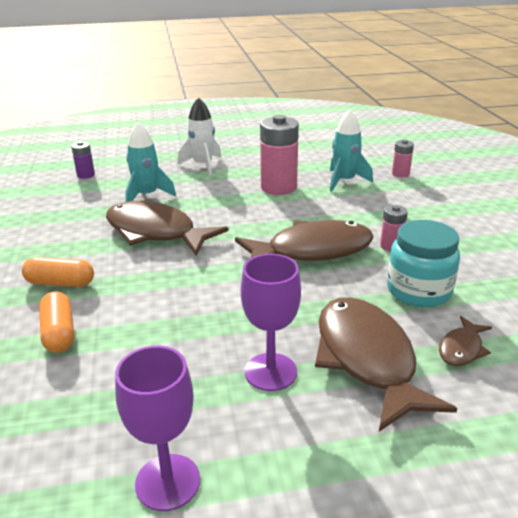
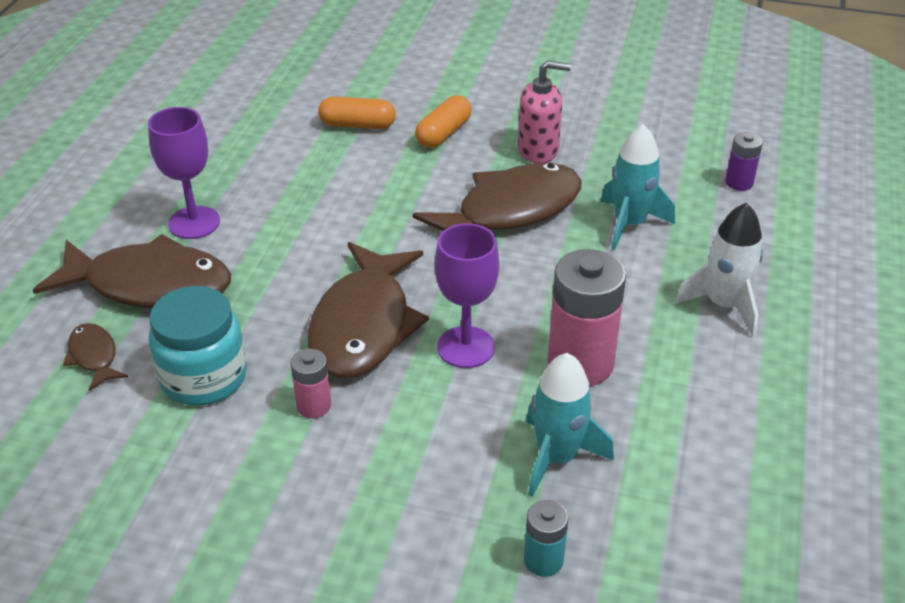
camera: 115 degrees right, 10 degrees up
purple goblet [115,346,200,511] -> purple goblet moved to [435,223,499,368]
pink battery [392,139,414,177] -> turquoise battery [524,500,568,577]
none -> pink soap dispenser [518,60,571,163]

